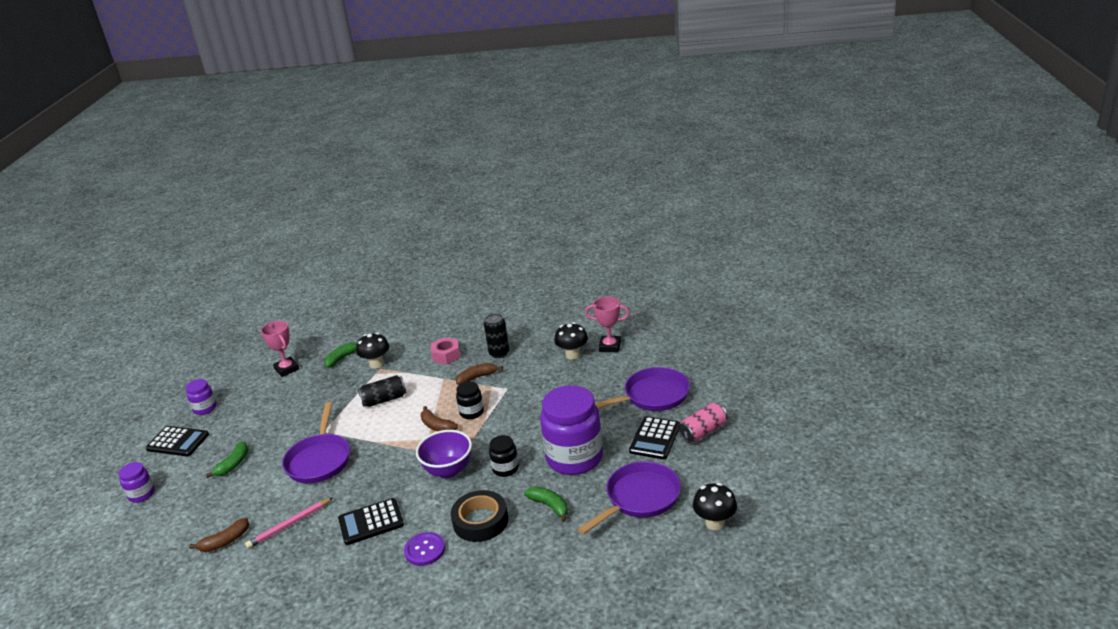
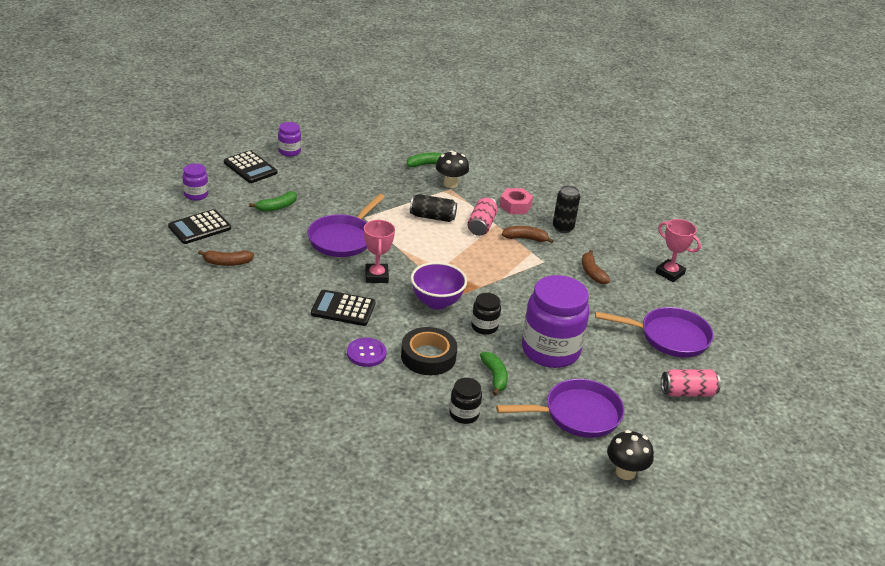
camera: 25 degrees right, 5 degrees up
pink pencil [245,498,333,549] -> none
pink trophy [261,321,299,377] -> pink trophy moved to [364,220,395,283]
brown banana [421,406,458,431] -> brown banana moved to [582,250,610,284]
black jar [456,381,484,419] -> black jar moved to [449,378,482,424]
black mushroom [554,322,588,359] -> none
black calculator [629,416,680,459] -> black calculator moved to [168,209,231,244]
none -> pink can [467,197,498,236]

